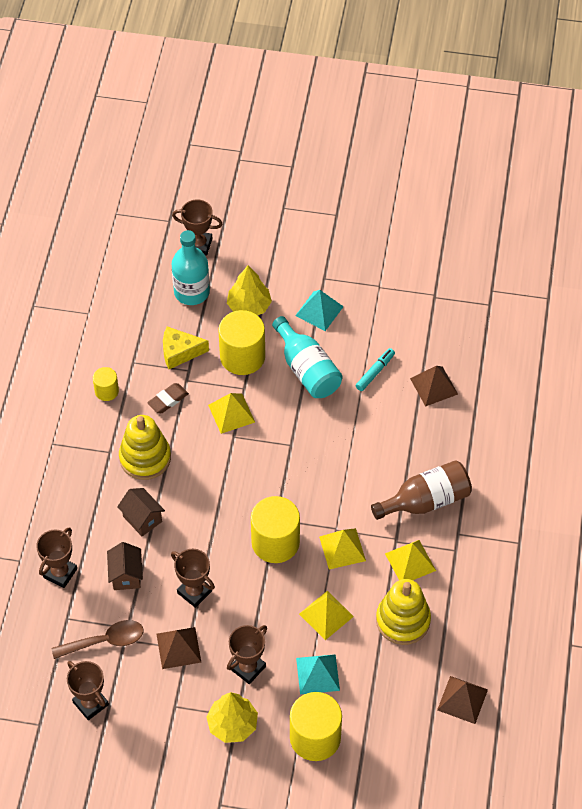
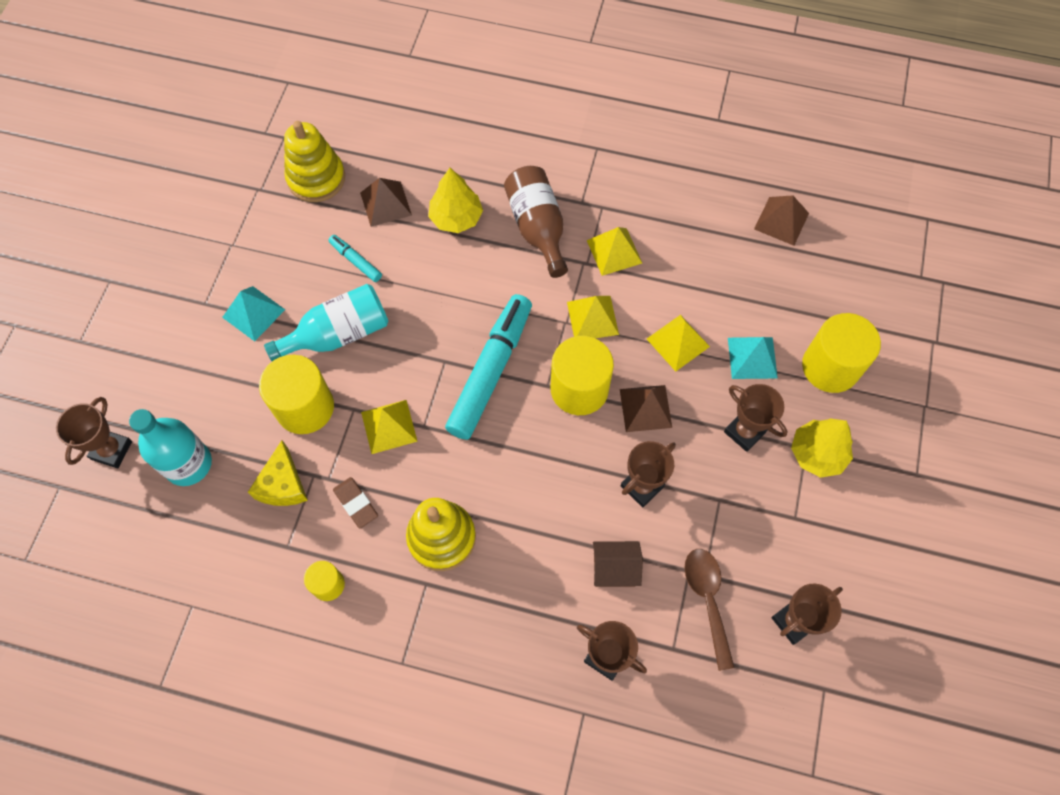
camera: 85 degrees left, 10 degrees up
brown house [117,488,165,536] -> none
brown pyramid [157,627,202,669] -> brown pyramid moved to [620,385,672,432]
yellow tree [227,266,272,315] -> yellow tree moved to [428,168,483,233]
yellow stacking toy [376,579,431,645] -> yellow stacking toy moved to [284,121,345,202]
none -> turquoise marker [445,294,532,440]

